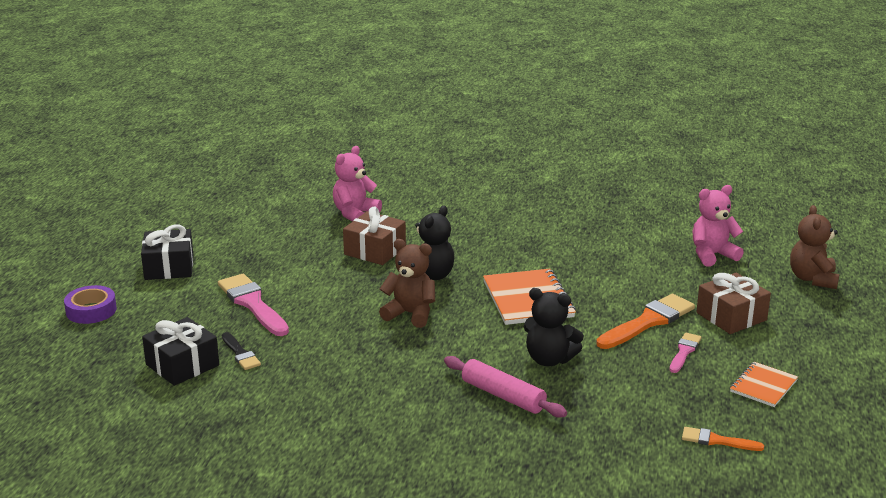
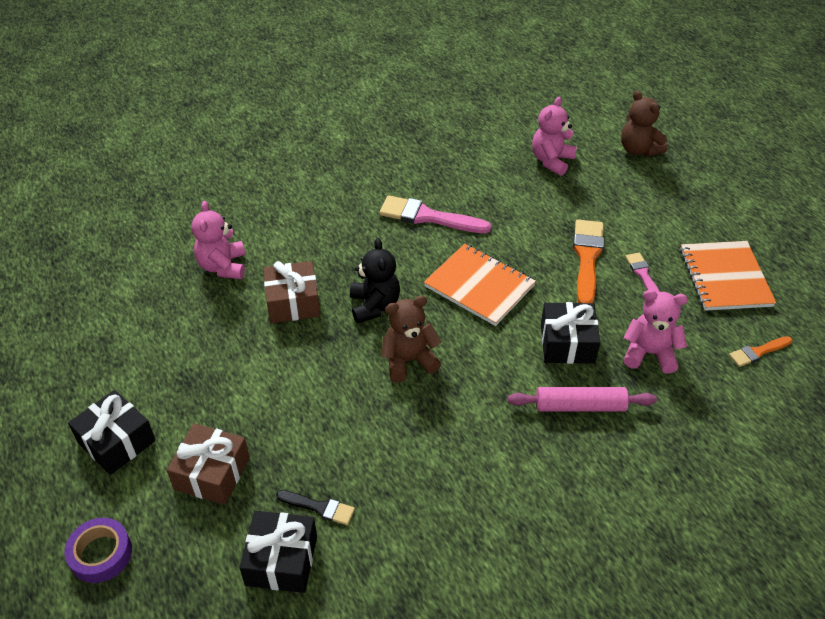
camera: 40 degrees left, 20 degrees up
pink brush [218,274,289,336] -> pink brush moved to [379,195,491,233]
black teddy bear [524,288,584,366] -> black gift [541,302,600,364]
brown gift [696,273,771,334] -> brown gift moved to [167,423,250,505]
orange notebook [730,362,798,407] -> orange notebook [680,241,776,311], size x1.69
none -> pink teddy bear [623,290,688,374]

